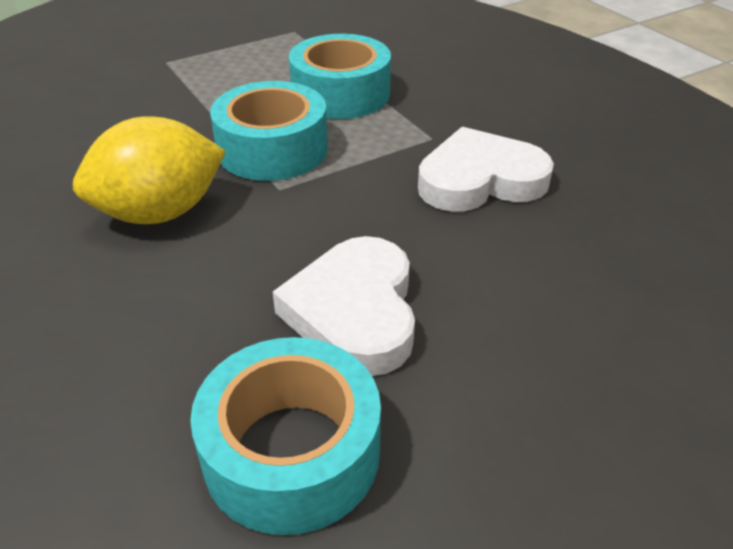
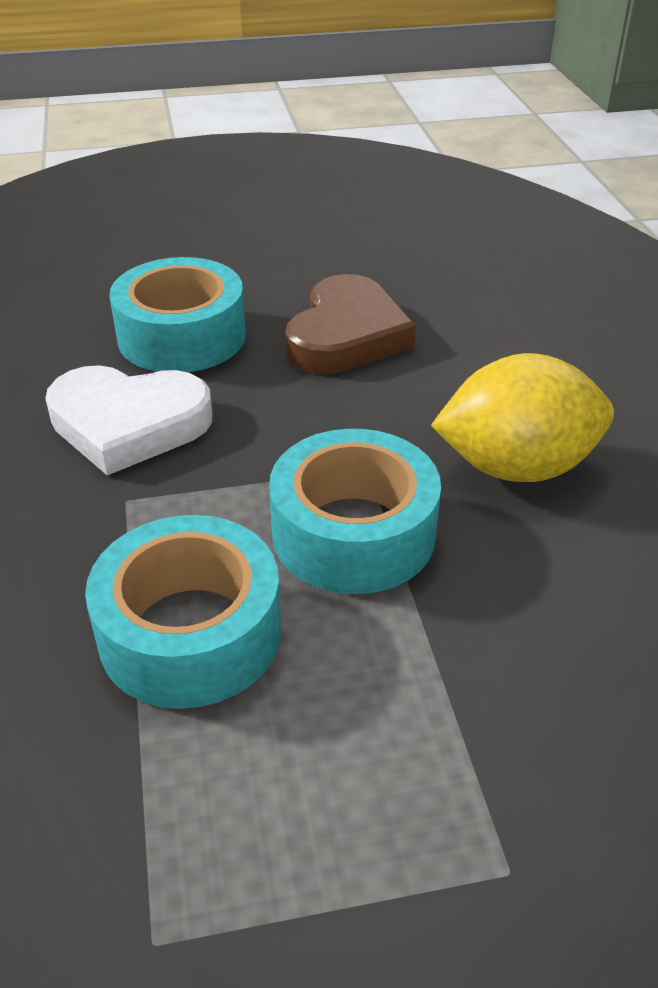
camera: 160 degrees left, 0 degrees up
turquoise tape [190,337,381,535] -> turquoise tape moved to [109,257,246,372]
white heart [273,236,415,376] -> brown heart [286,274,416,374]

